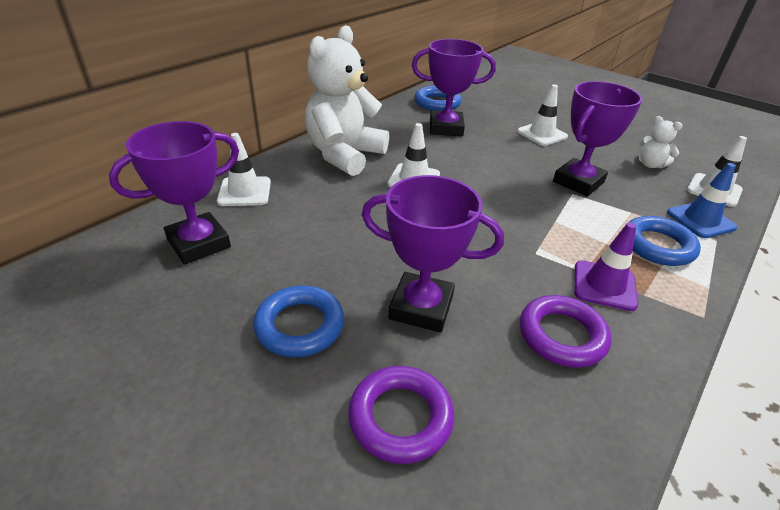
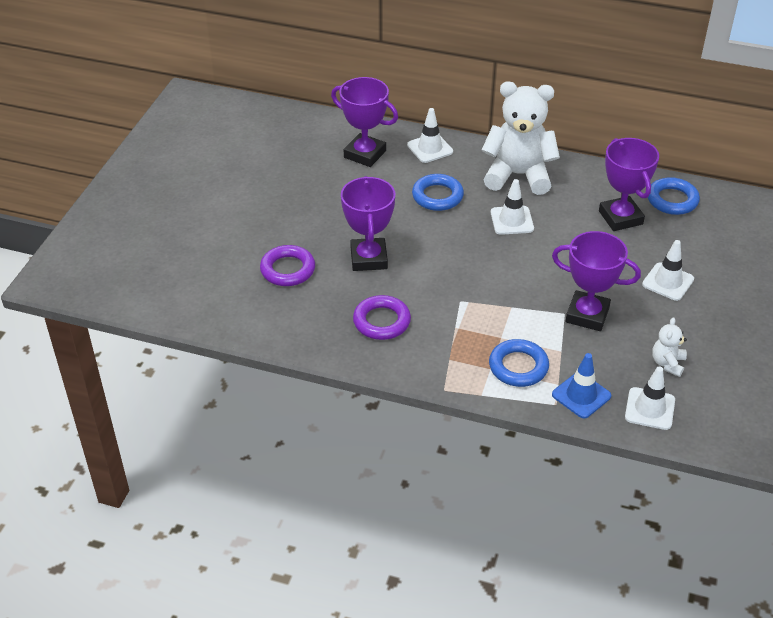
camera: 70 degrees right, 5 degrees up
blue ring [253,285,344,357] -> blue ring moved to [412,174,464,211]
purple traffic cone [574,222,638,311] -> none

